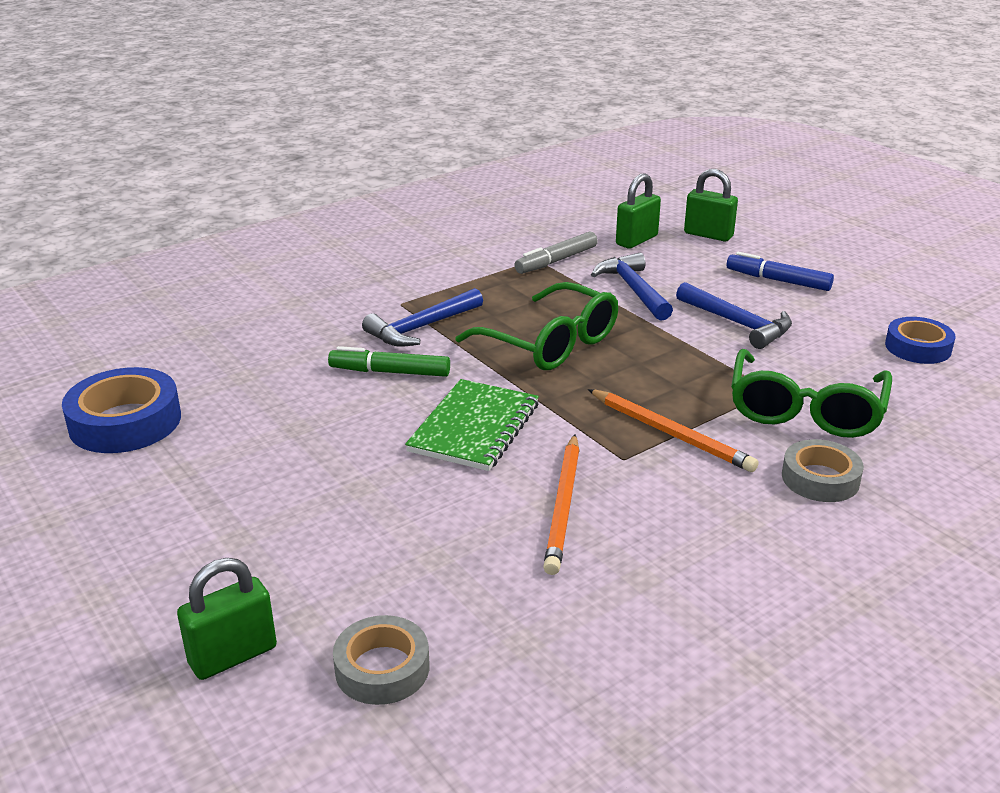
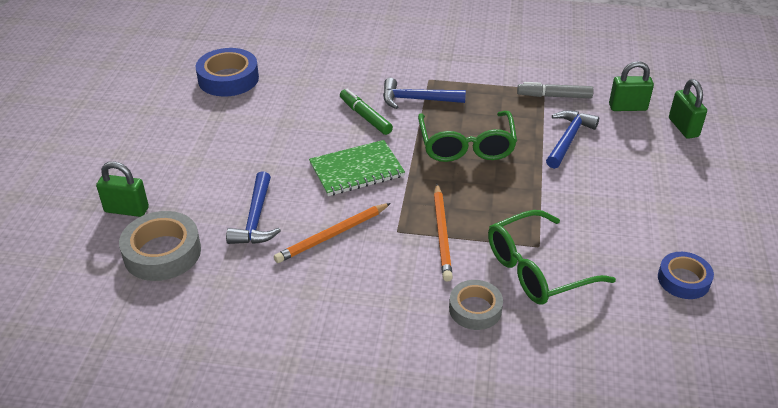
camera: 45 degrees right, 10 degrees up
grey tape [333,615,430,705] -> grey tape [119,211,201,281], size x1.54
blue hammer [676,282,792,349] -> blue hammer moved to [226,171,281,244]
blue marker [727,252,834,291] -> none

